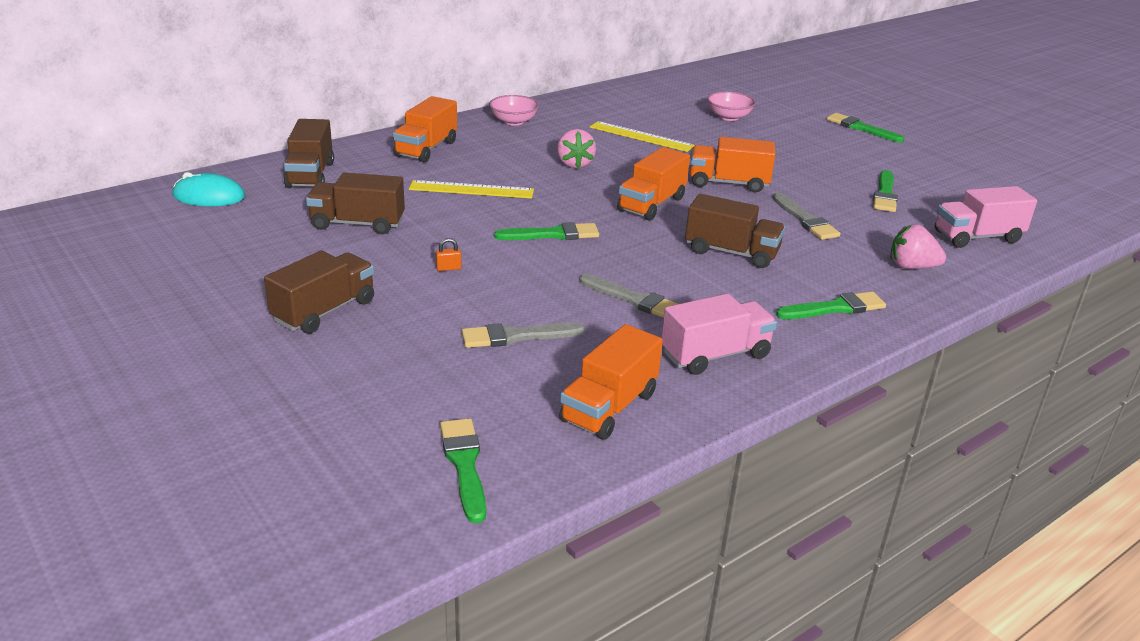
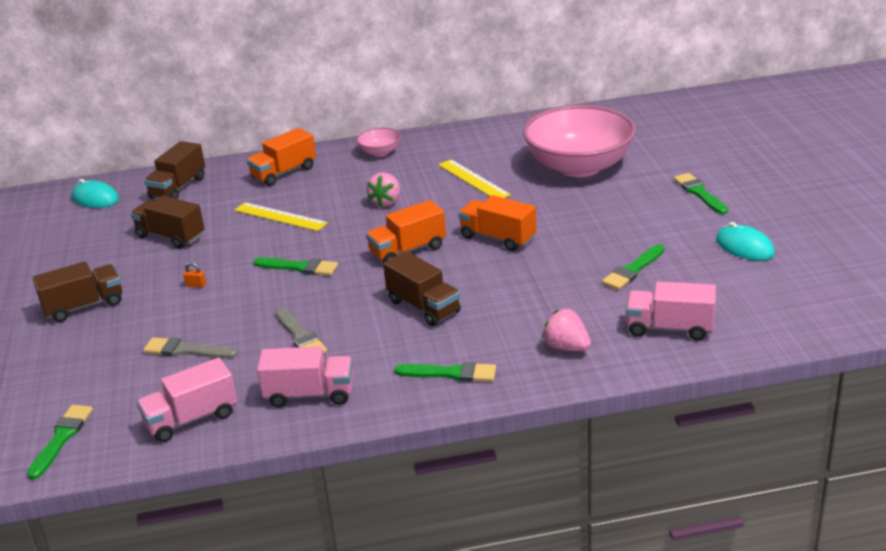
camera: 30 degrees right, 0 degrees up
orange truck [559,324,663,440] -> pink truck [137,358,237,442]
pink bowl [707,91,756,121] -> pink bowl [523,105,636,177], size x2.37
grey brush [773,193,840,240] -> none
none -> turquoise mouse [716,222,775,261]

